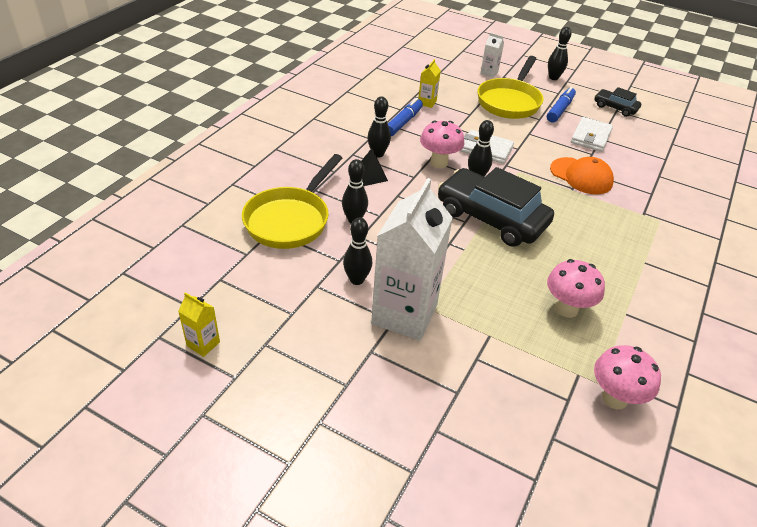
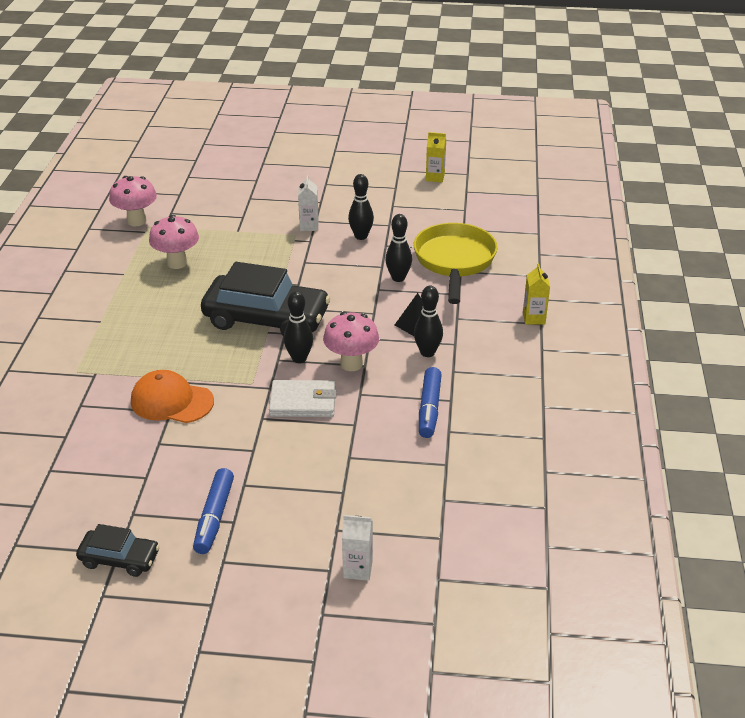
camera: 160 degrees right, 5 degrees down
white carton [371,178,453,341] -> white carton [298,175,318,231], size x0.42
yellow carton [418,59,441,108] -> yellow carton moved to [523,264,550,324]
yellow pan [477,56,543,119] -> none
black bowling pin [548,27,572,80] -> none
white wallet [571,117,613,152] -> none

